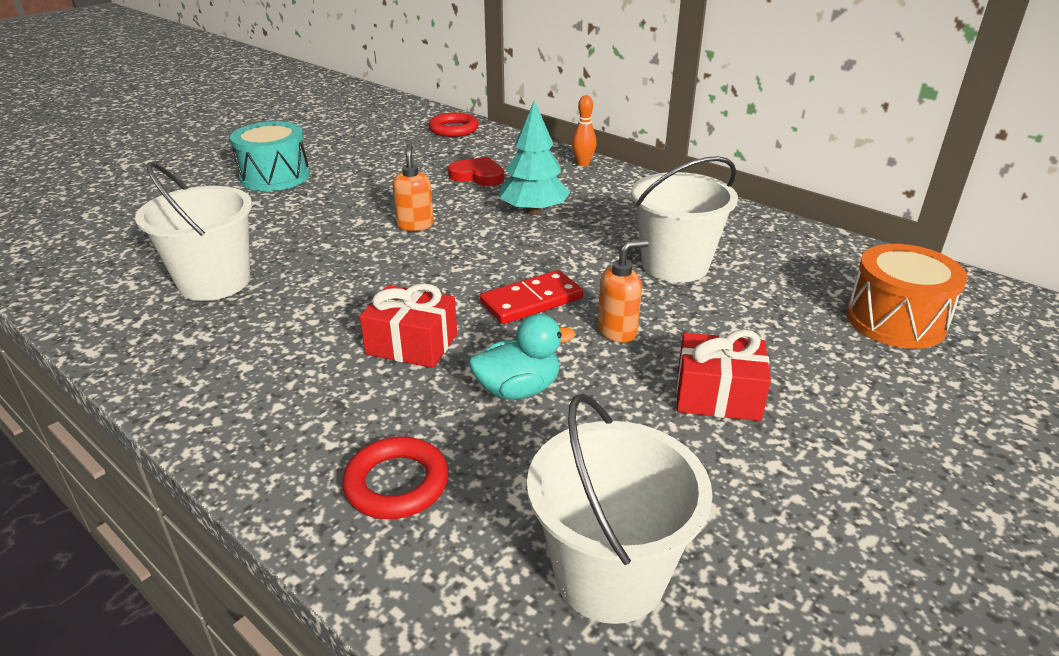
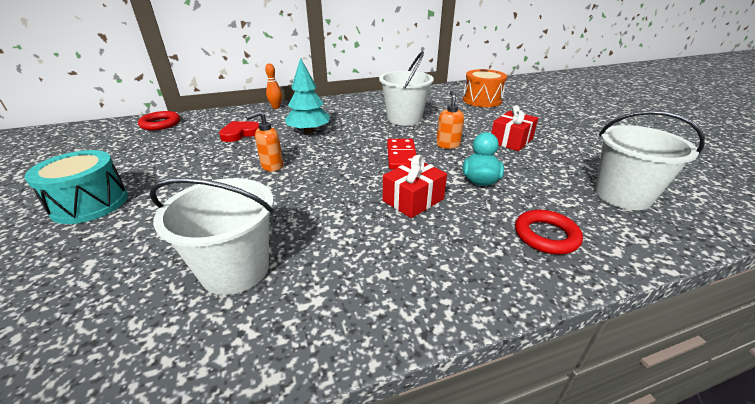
camera: 60 degrees left, 0 degrees up
orange soap dispenser [392,144,434,231] -> orange soap dispenser turned 60 degrees counterclockwise [246,111,283,171]

